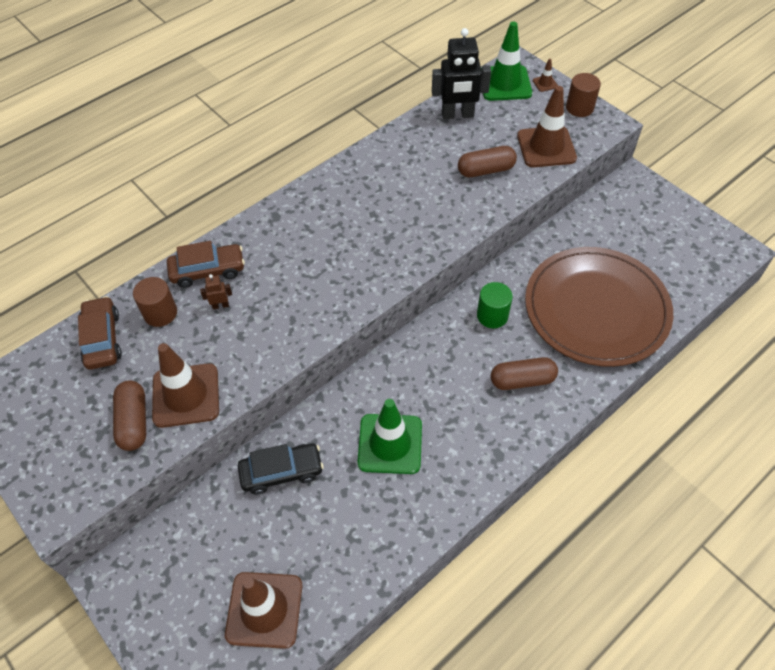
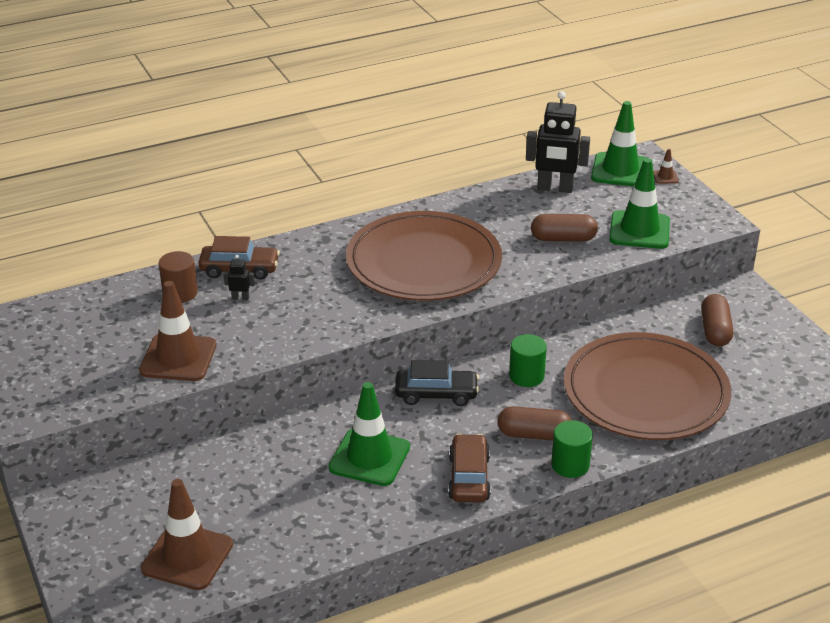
camera: 15 degrees right, 20 degrees down
brown car [78,296,122,370] -> brown car moved to [448,434,491,503]
brown capsule [113,381,146,451] -> brown capsule moved to [701,294,733,346]
brown robot [200,274,232,310] -> black robot [224,255,255,300]
black car [238,443,324,495] -> black car moved to [395,360,479,406]
brown traffic cone [517,86,577,167] -> green traffic cone [609,158,670,249]
brown cylinder [566,73,601,117] -> none
none -> brown plate [346,211,502,301]
none -> green cylinder [551,420,593,478]

